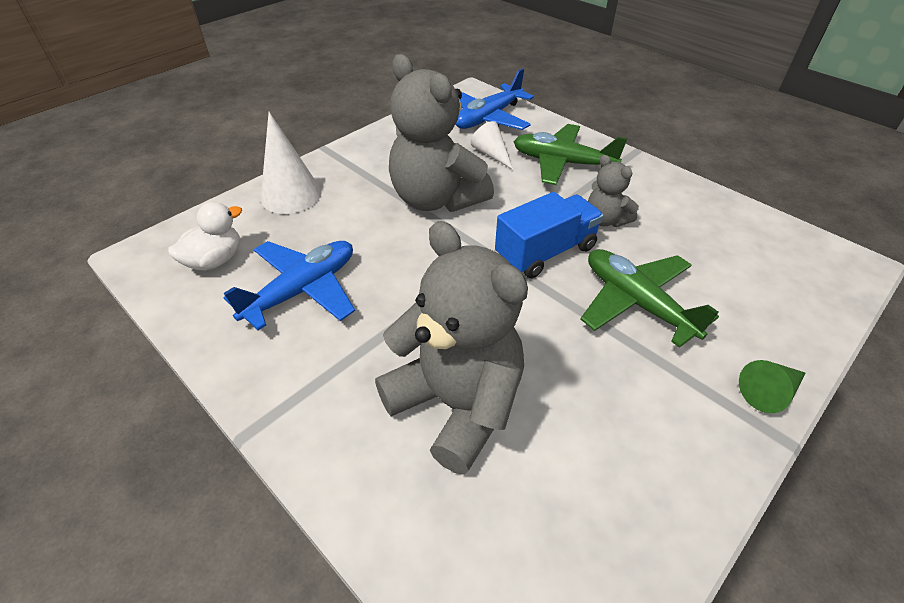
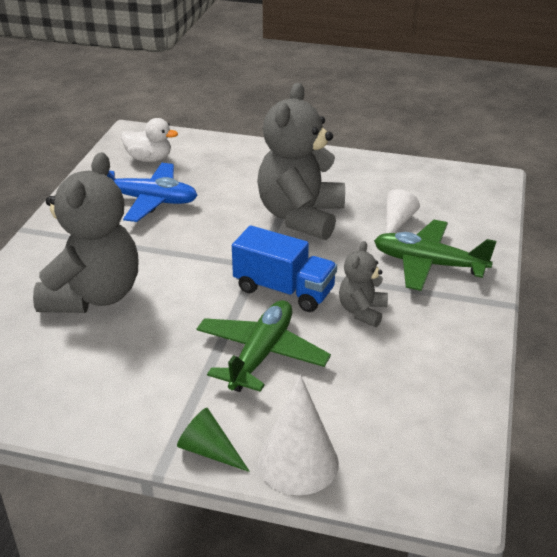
camera: 60 degrees right, 10 degrees down
white cone [261,112,322,214] -> white cone moved to [258,375,339,495]
blue plane [456,68,534,130] -> none
green plane [513,124,627,185] -> green plane turned 60 degrees counterclockwise [374,220,496,291]

